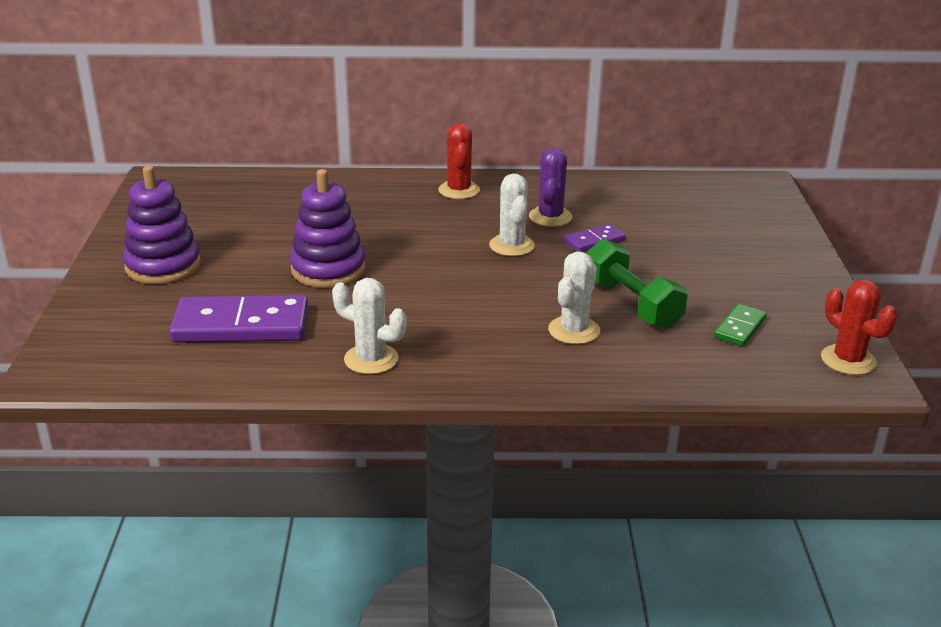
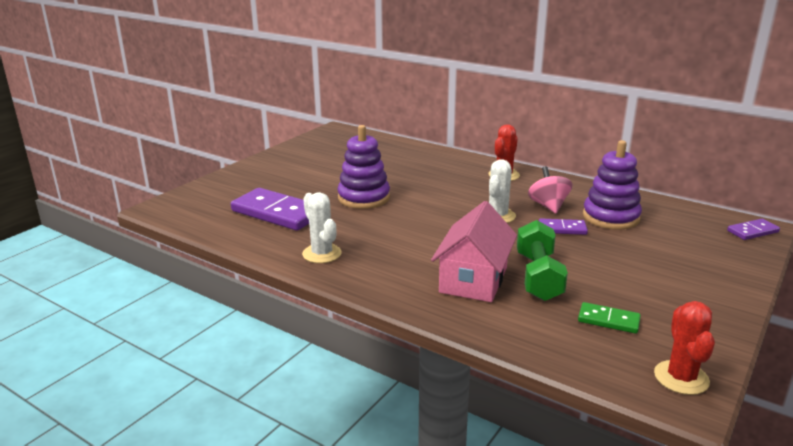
camera: 35 degrees right, 5 degrees down
purple stacking toy [123,166,201,284] -> purple stacking toy moved to [583,140,642,230]
purple cactus [529,147,573,227] -> pink spinning top [528,166,572,214]
white cactus [548,251,600,344] -> pink house [431,201,517,302]
green domino [714,304,767,346] -> green domino turned 45 degrees clockwise [578,302,641,334]
none -> purple domino [727,219,780,240]

